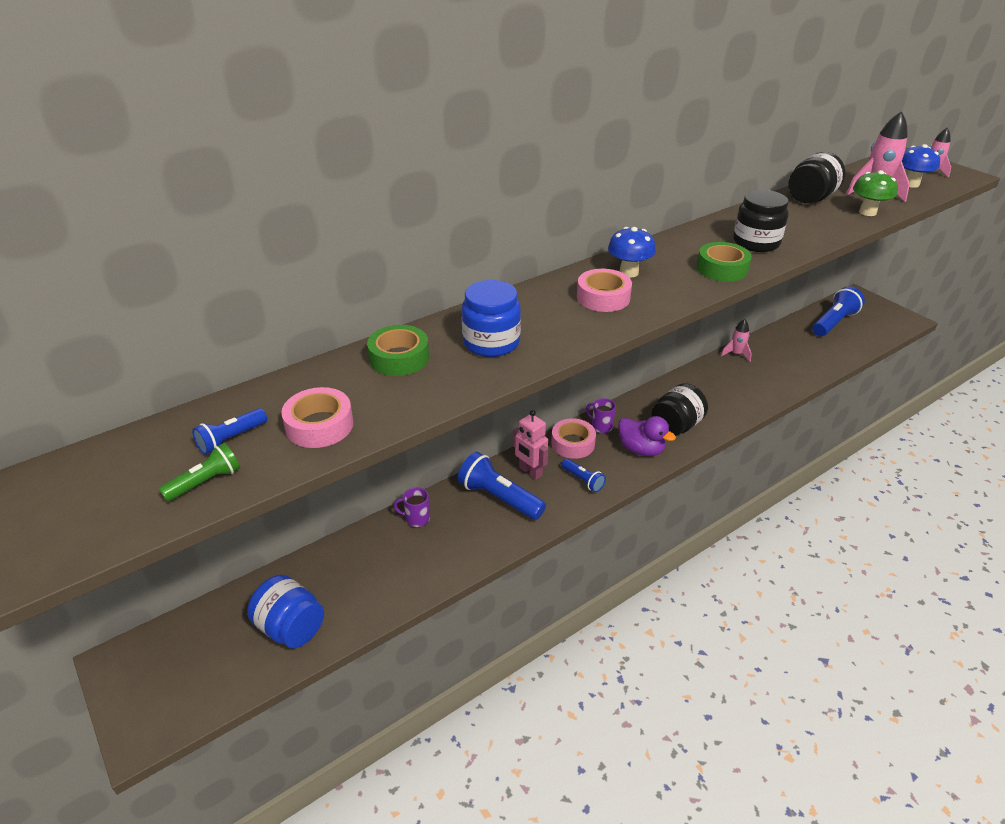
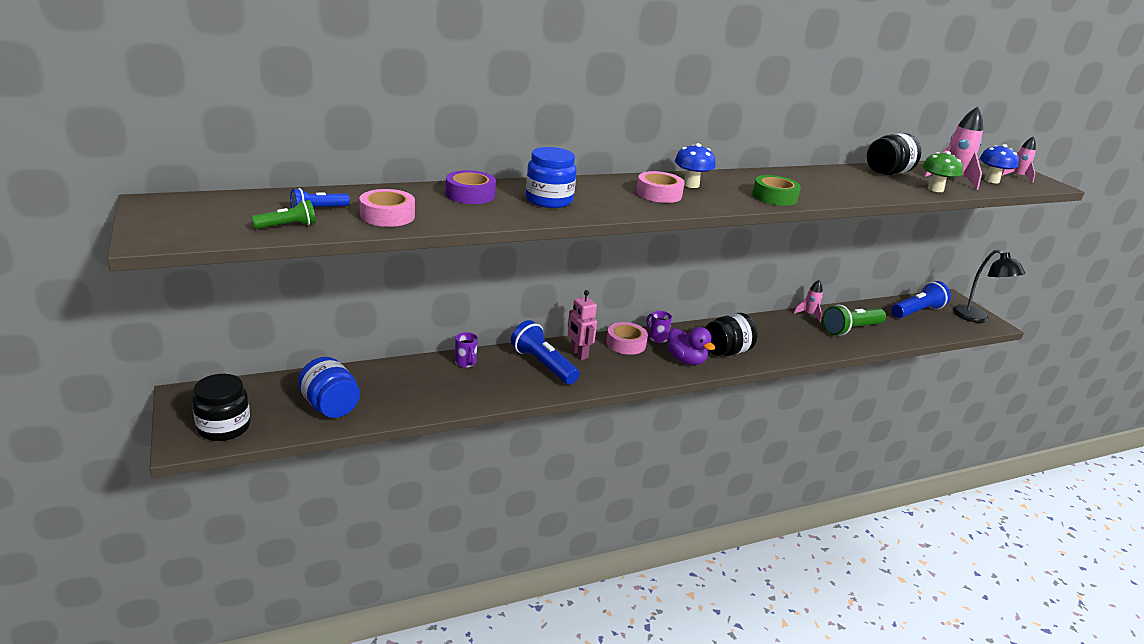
camera: 10 degrees right, 10 degrees down
green tape [367,325,429,376] -> purple tape [446,170,496,204]
purple mug [394,487,430,527] -> purple mug turned 135 degrees counterclockwise [455,332,478,368]
blue flashlight [562,459,606,492] -> none
black jar [733,190,789,252] -> black jar moved to [192,374,250,441]
none -> green flashlight [823,305,886,336]
none -> black lamp [953,249,1025,323]

